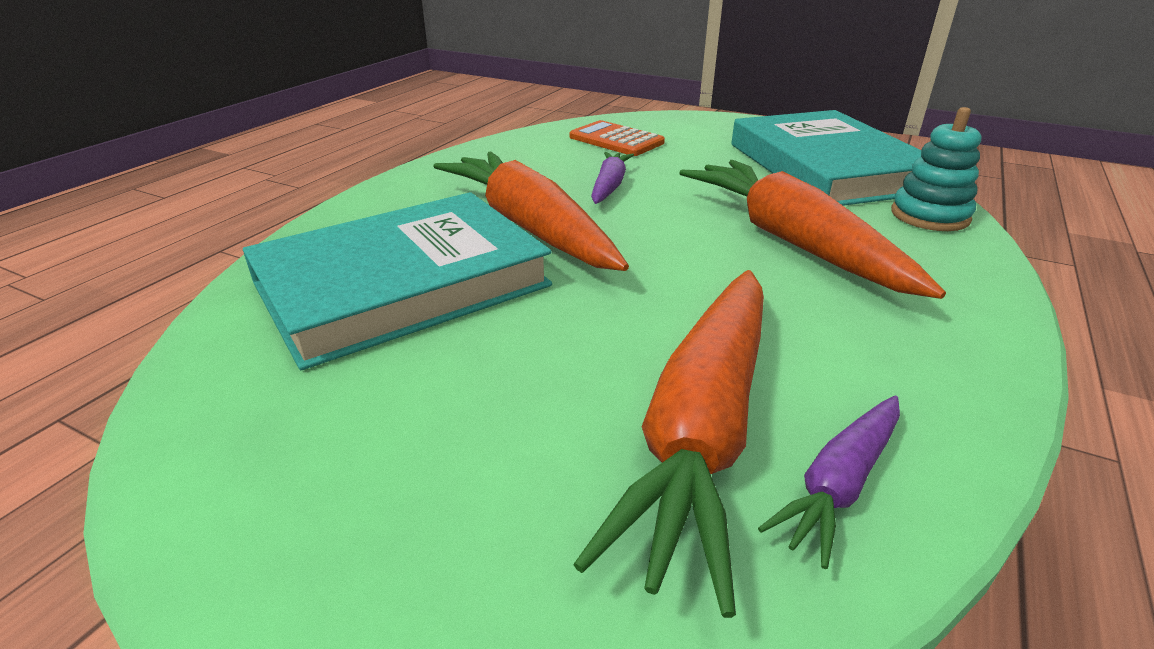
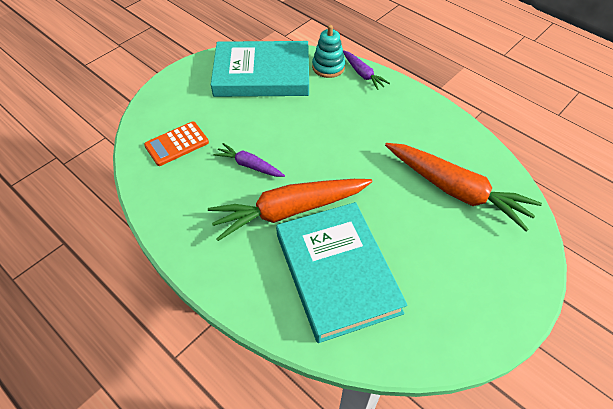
camera: 75 degrees left, 20 degrees up
orange carrot [679,160,946,299] -> none
purple carrot [758,395,900,569] -> purple carrot moved to [343,50,390,90]

